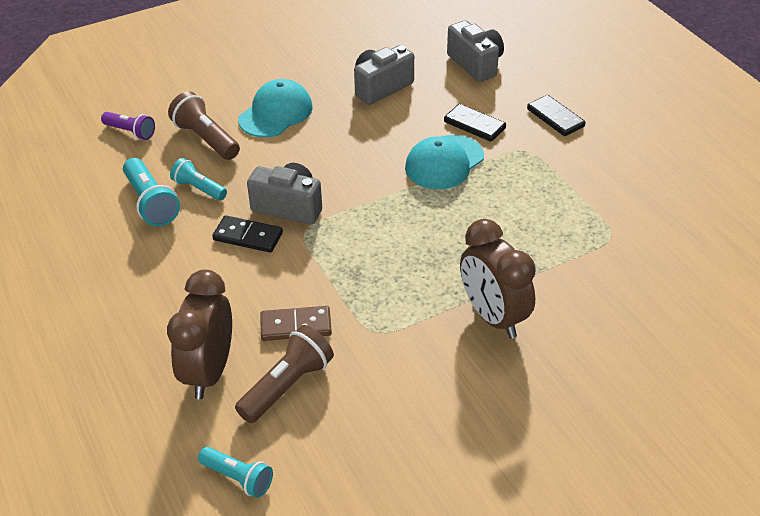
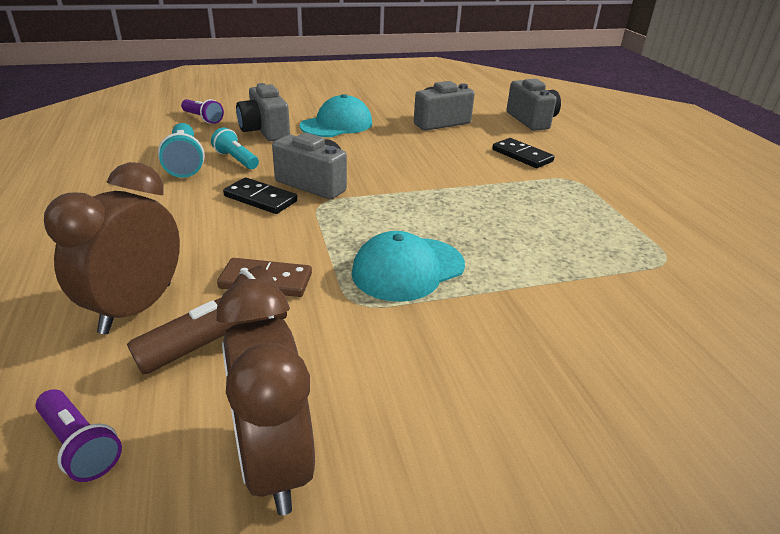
camera: 10 degrees right, 10 degrees down
brown flashlight [168,91,240,160] -> grey camera [236,83,290,141]
turquoise flashlight [198,447,273,498] -> purple flashlight [36,389,122,482]
turquoise cap [405,135,484,189] -> turquoise cap moved to [351,231,465,302]
brown clock [460,219,536,339] -> brown clock moved to [216,279,315,515]
black domino [527,95,585,136] -> none

